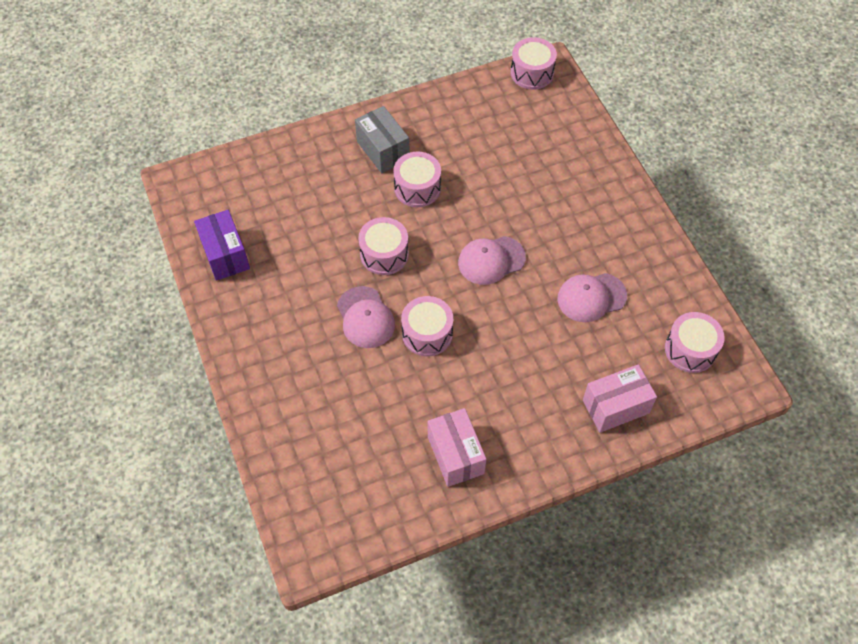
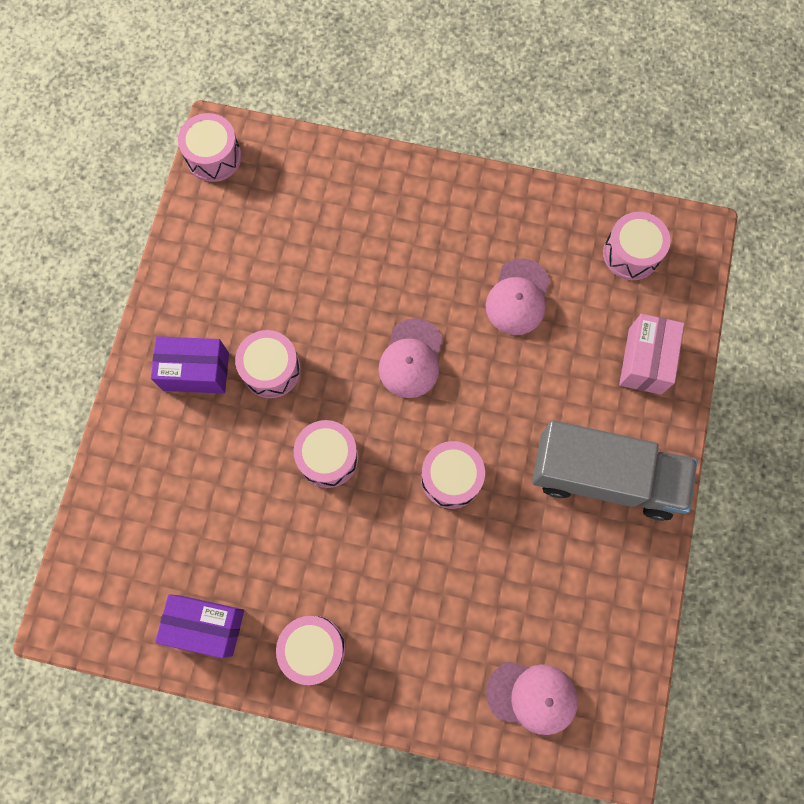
camera: 55 degrees left, 15 degrees up
pink cap [337,286,395,348] -> pink cap moved to [486,662,578,735]
grey box [355,106,410,173] -> purple box [151,336,229,394]
pink box [428,408,486,487] -> none
none -> pink drum [276,616,345,685]
none -> grey truck [532,420,698,521]

